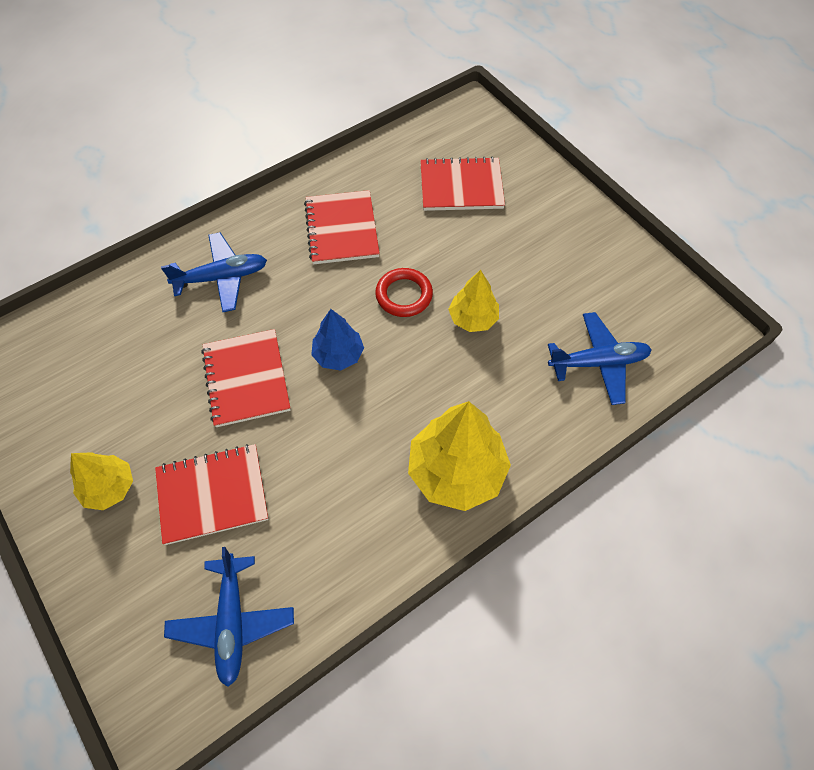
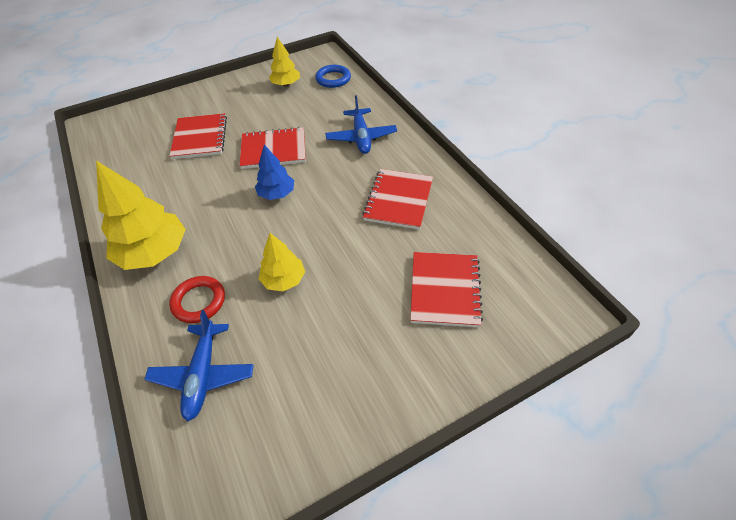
camera: 100 degrees right, 10 degrees down
yellow tree [70,452,133,510] -> yellow tree moved to [269,37,300,87]
blue plane [164,547,294,687] -> none
red notebook [304,190,380,264] -> red notebook turned 75 degrees counterclockwise [362,169,433,230]
red ring [375,268,433,317] -> red ring moved to [169,276,225,323]
none -> blue ring [315,65,351,88]

